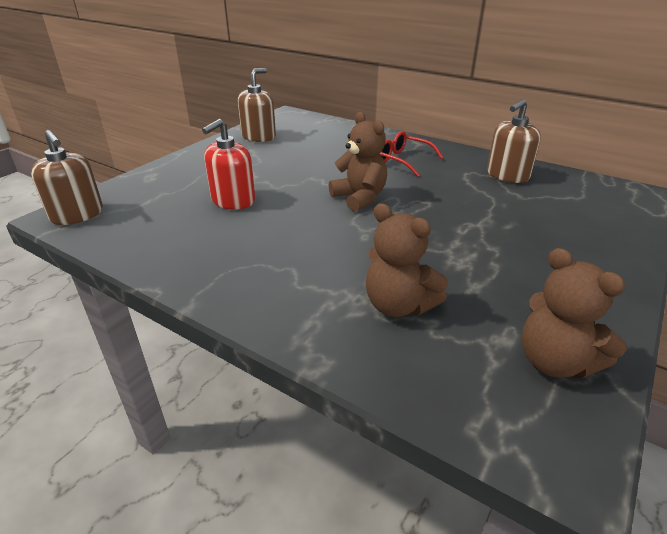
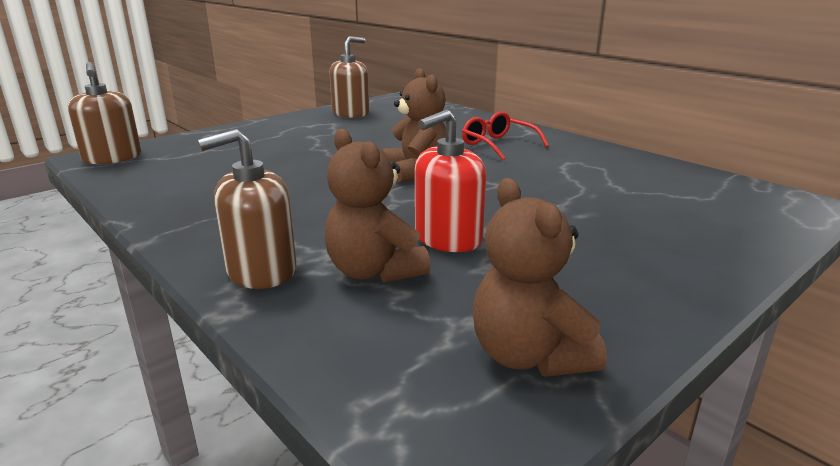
camera: 15 degrees right, 10 degrees down
red soap dispenser [202,119,255,210] -> red soap dispenser moved to [415,109,486,252]
brown soap dispenser [487,99,541,183] -> brown soap dispenser moved to [198,129,296,289]

